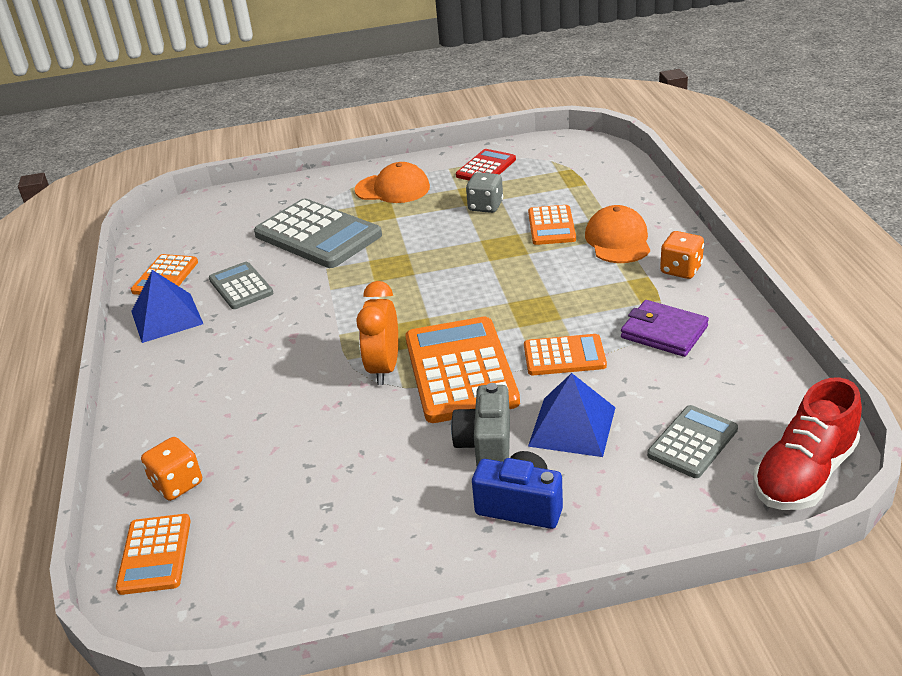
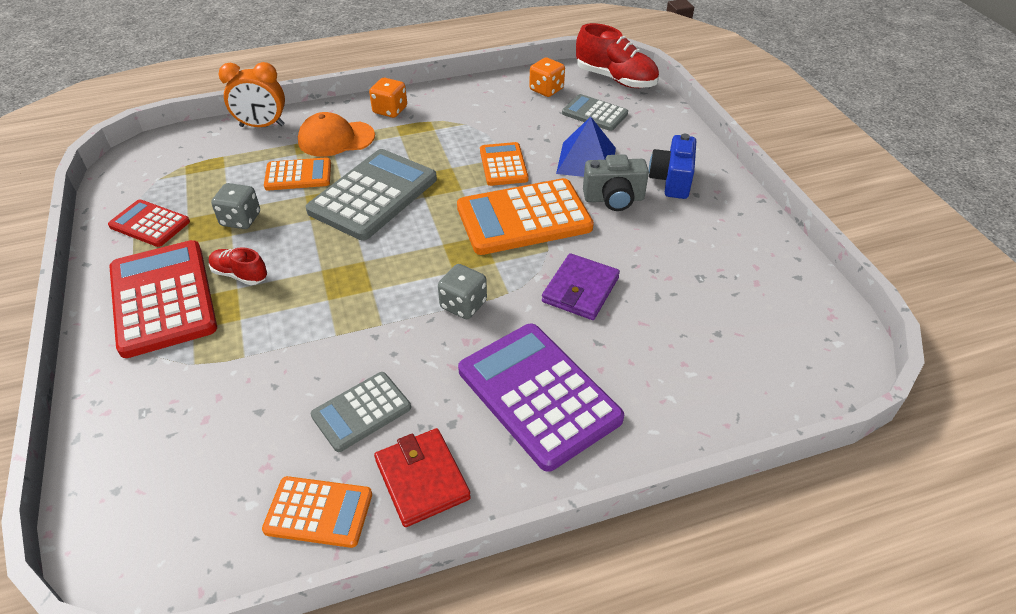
camera: 100 degrees left, 10 degrees up
orange calculator [116,514,191,595] -> none
blue pyramid [131,270,203,343] -> red wallet [374,428,471,527]
orange dice [141,437,202,501] -> orange dice moved to [529,58,565,97]
grey calculator [254,199,382,268] -> grey calculator moved to [306,149,437,240]
orange cap [354,162,430,203] -> red calculator [109,240,217,358]
orange clock [356,281,398,385] -> orange clock moved to [218,62,285,127]
purple wallet [621,300,709,357] -> purple wallet moved to [542,253,620,320]
none -> red shoe [209,247,267,285]
none -> grey dice [438,264,487,319]
none -> purple calculator [458,324,624,472]

